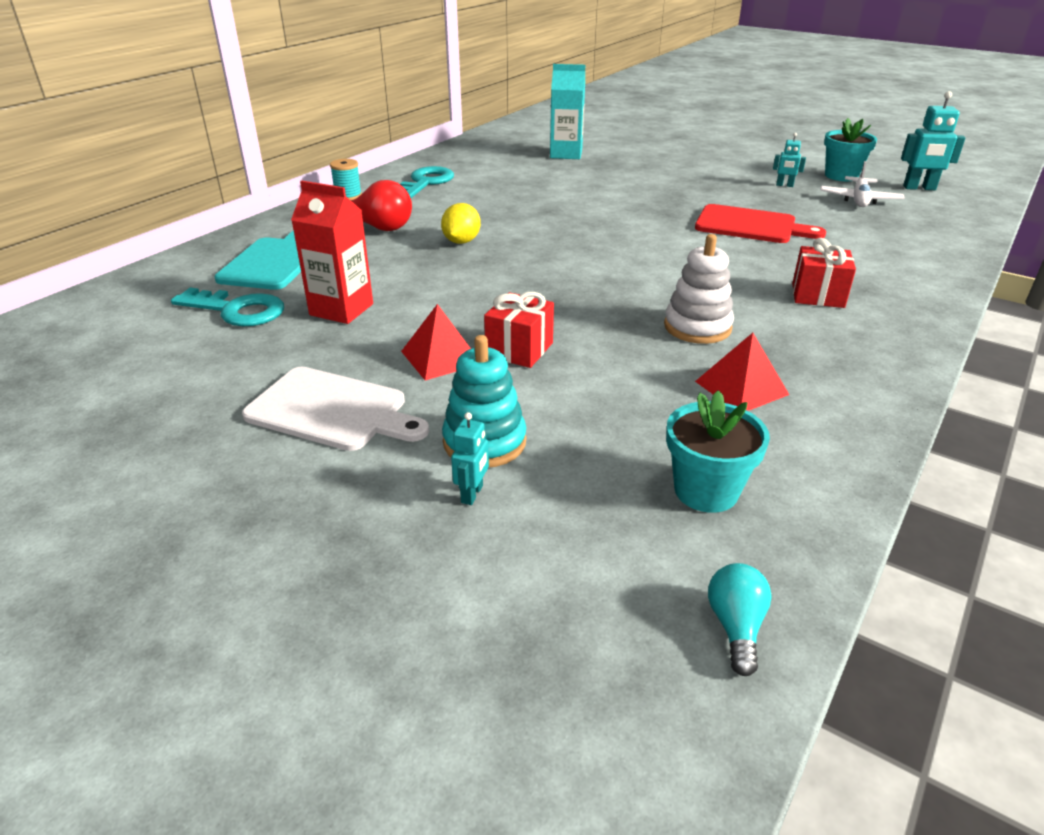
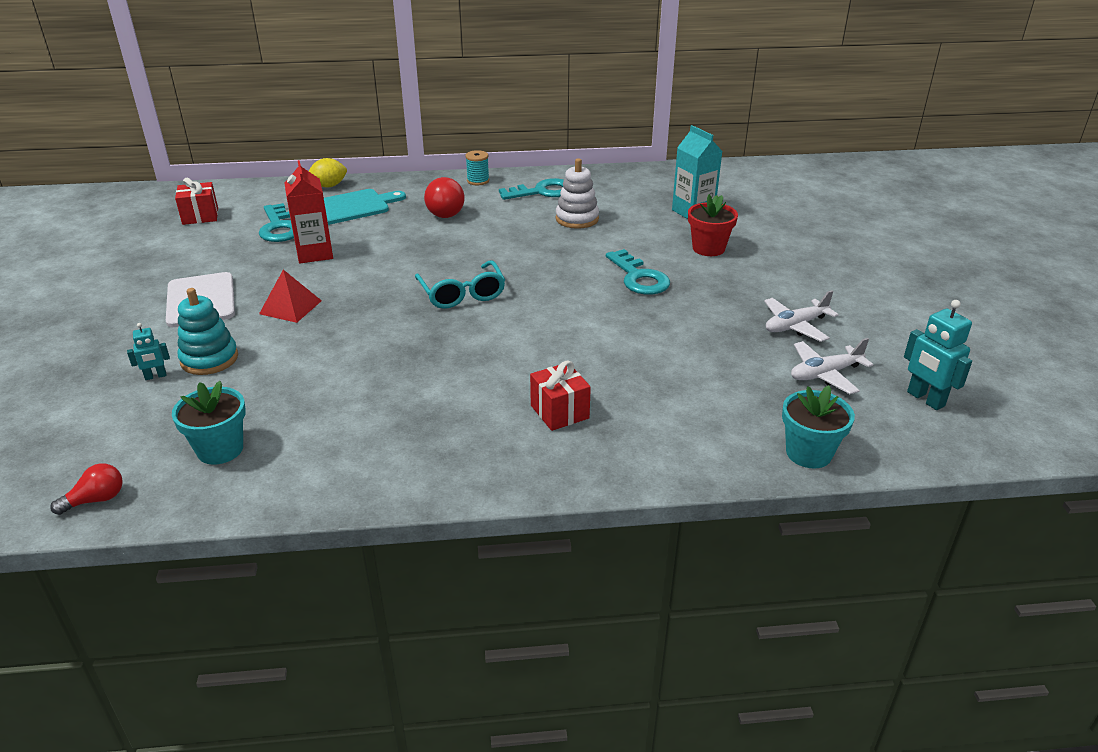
camera: 50 degrees right, 0 degrees up
yellow lemon [441,203,481,244] -> yellow lemon moved to [309,158,347,188]
red gift [484,292,554,368] -> red gift moved to [175,178,218,225]
white stacking toy [664,234,734,344] -> white stacking toy moved to [555,158,599,229]
red cutting board [695,204,826,243] -> none
red pyramid [695,333,789,411] -> none
turquoise light bulb [708,563,772,676] -> red light bulb [50,463,123,515]
turquoise robot [773,133,806,187] -> white plane [764,290,839,342]
turquoise flower pot [824,118,877,181] -> turquoise flower pot moved to [782,385,855,468]
none -> turquoise glasses [415,260,505,309]
none -> turquoise key [606,249,670,295]
none -> red flower pot [688,195,738,256]

